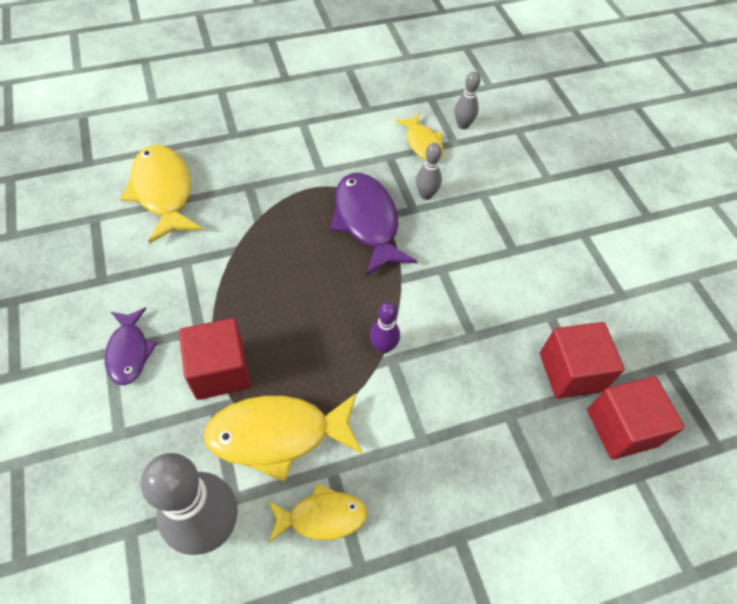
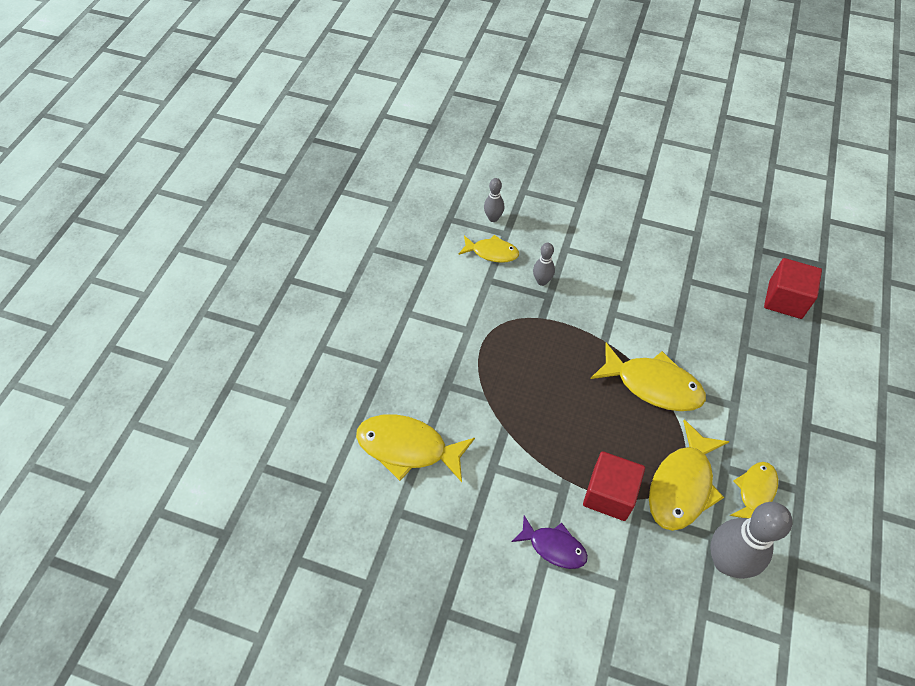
camera: 50 degrees left, 0 degrees up
purple fish [330,173,417,276] -> none
purple bowling pin [370,302,400,354] -> yellow fish [590,343,706,411]
red cube [540,322,625,399] -> none

